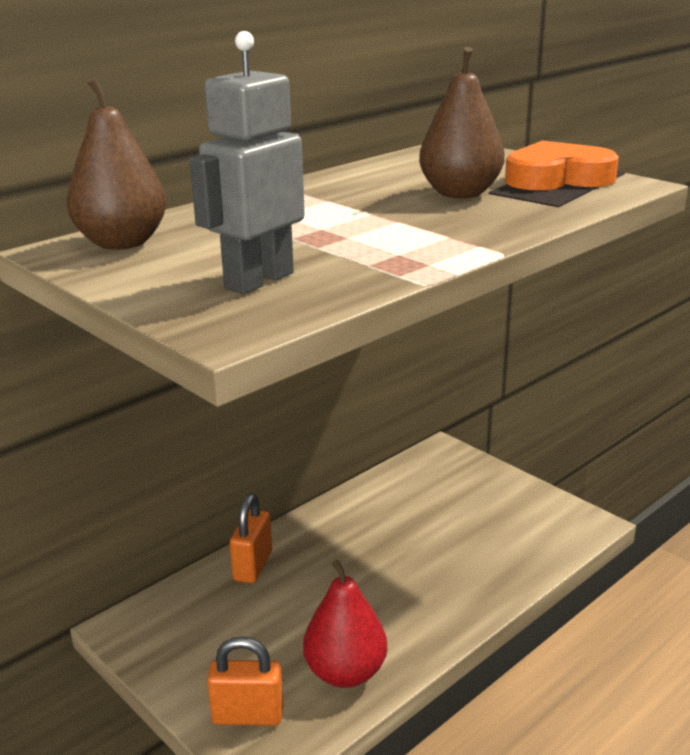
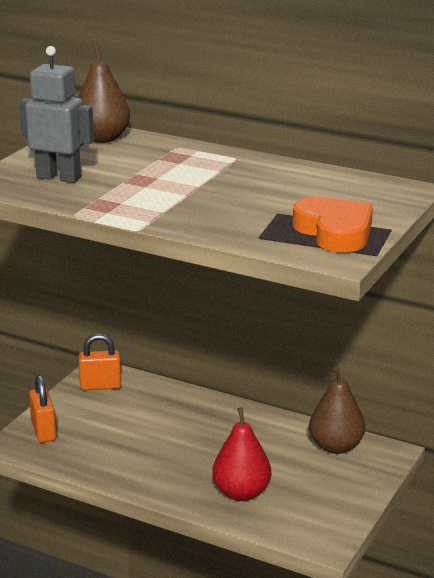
camera: 70 degrees right, 0 degrees up
orange padlock [230,494,272,583] -> orange padlock moved to [79,334,121,390]
red pear [303,560,387,688] -> red pear moved to [212,408,271,501]
brown pear [419,47,505,198] -> brown pear moved to [309,367,365,454]

